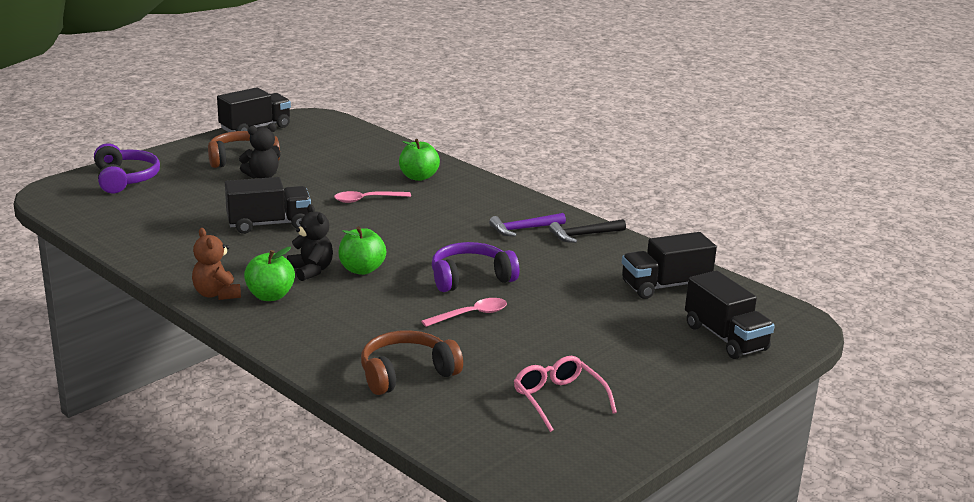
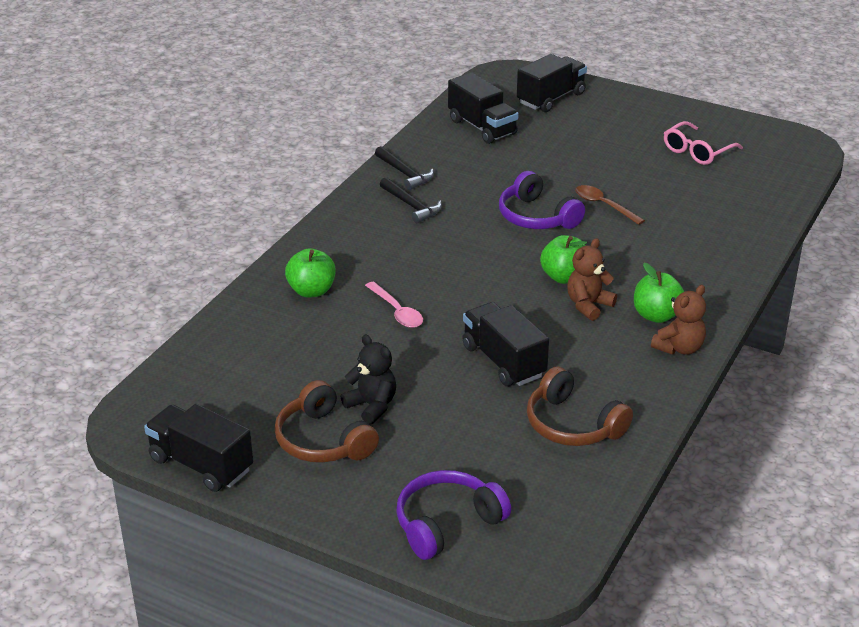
camera: 105 degrees left, 10 degrees up
black teddy bear [287,204,333,281] -> brown teddy bear [567,238,617,321]
brown headphones [361,330,463,395] -> brown headphones moved to [527,366,633,446]
pink spoon [421,298,507,327] -> brown spoon [575,185,645,225]
purple hammer [489,213,566,237] -> black hammer [380,177,442,223]

